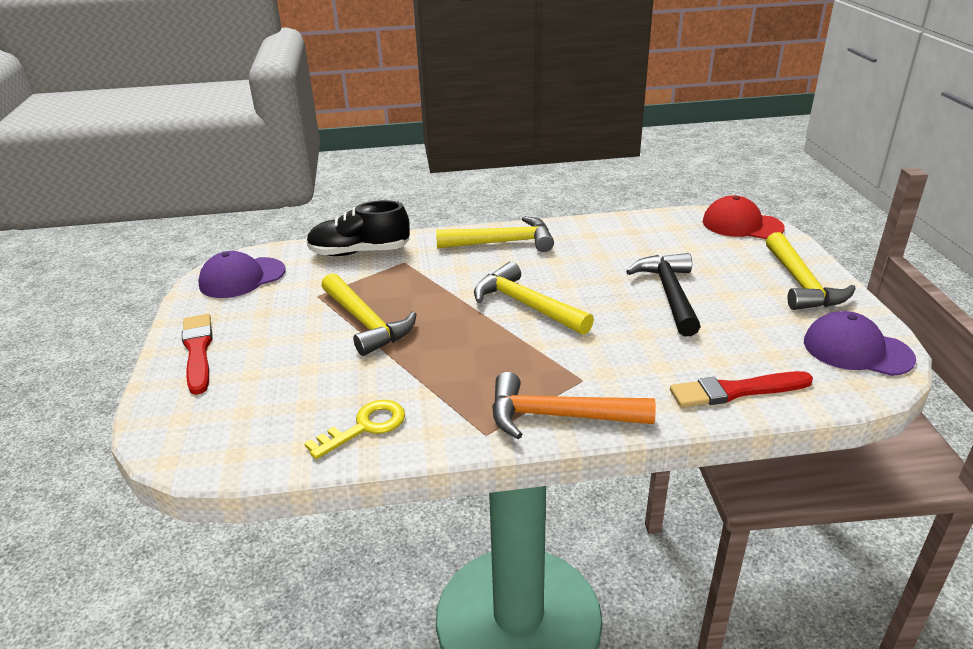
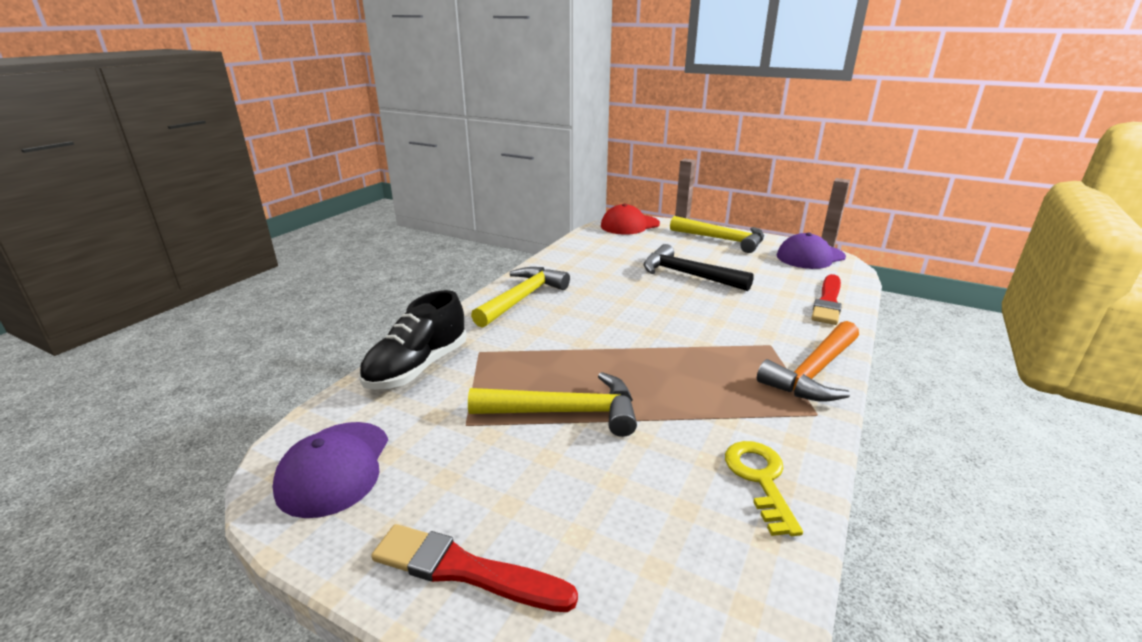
camera: 55 degrees left, 5 degrees down
yellow hammer [474,262,594,335] -> none

